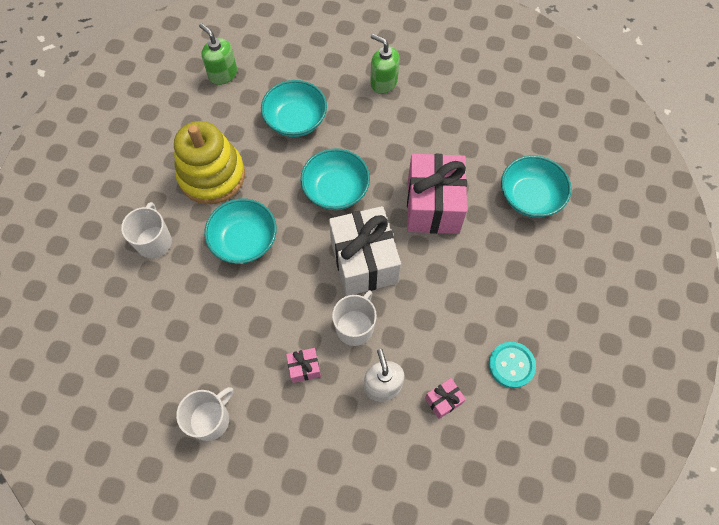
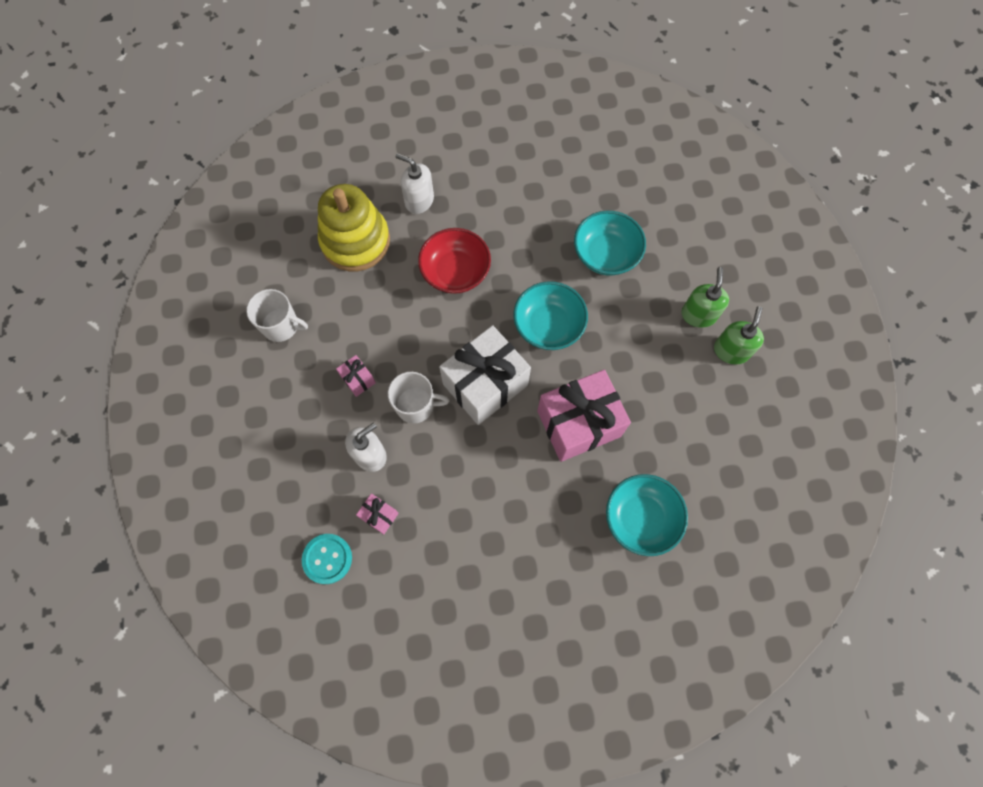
camera: 65 degrees right, 5 degrees up
white mug [121,202,172,258] -> white soap dispenser [396,153,434,214]
yellow stacking toy [174,121,245,204] -> yellow stacking toy moved to [318,184,390,271]
green soap dispenser [199,23,237,85] -> green soap dispenser moved to [714,306,764,364]
turquoise bowl [204,198,277,264] -> red bowl [418,228,491,294]
turquoise button [489,342,536,388] -> turquoise button moved to [302,534,352,584]

